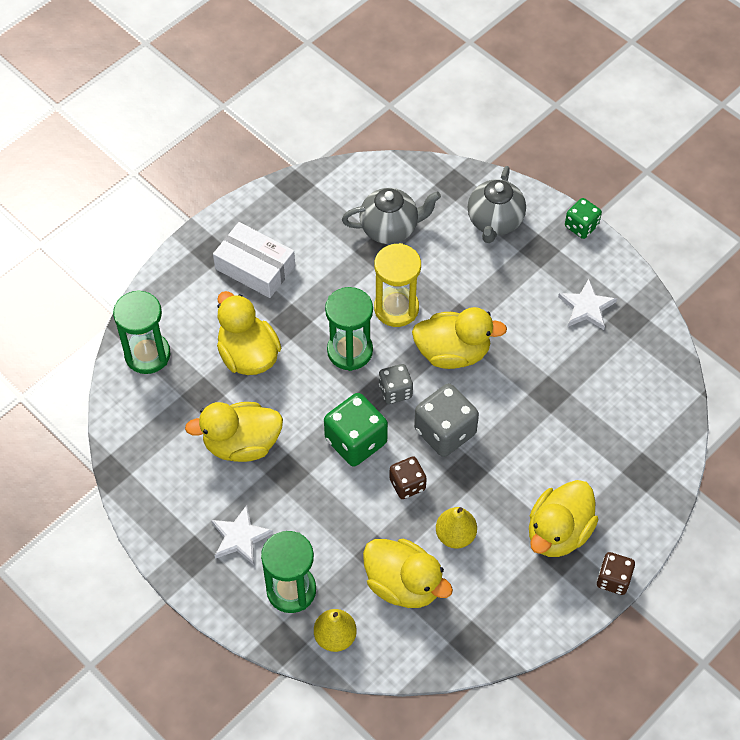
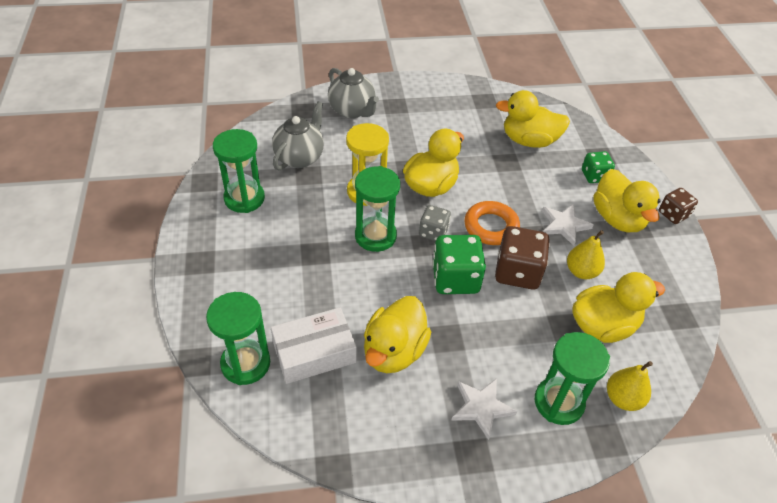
camera: 55 degrees left, 10 degrees down
white box [213,222,295,298] -> white box moved to [271,307,357,384]
yellow duck [217,291,281,375] -> yellow duck moved to [496,90,570,148]
brown dice [389,456,427,499] -> brown dice [495,226,550,290], size x1.67
grey dice [414,384,479,457] -> orange ring [464,201,520,245]
white star [558,279,617,330] -> white star moved to [542,204,594,246]
green dice [565,198,602,239] -> green dice moved to [582,151,615,183]
none -> green hourglass [213,129,265,213]

